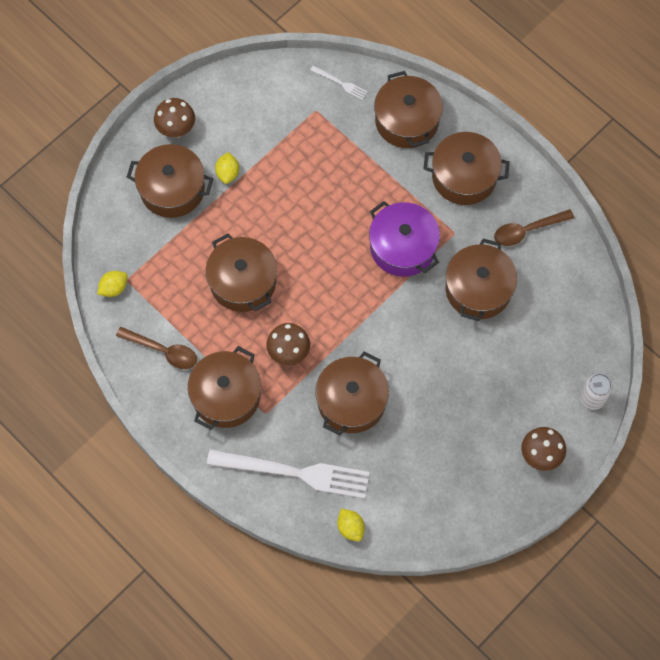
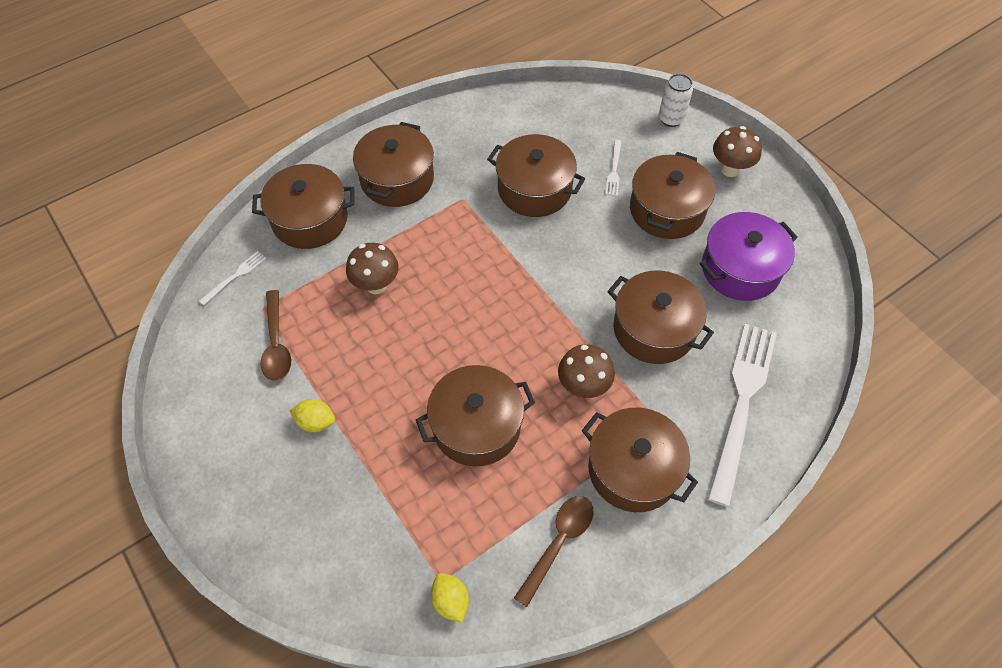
camera: 80 degrees left, 10 degrees down
brown pot [127,144,213,218] -> brown pot moved to [630,152,715,239]
brown mushroom [154,98,195,138] -> brown mushroom moved to [346,243,399,294]
yellow lemon [337,509,365,541] -> none
purple pot [369,201,440,277] -> purple pot moved to [700,212,798,301]
brown spoon [494,209,574,246] -> brown spoon moved to [261,290,291,381]
none -> white fork [605,140,622,196]

